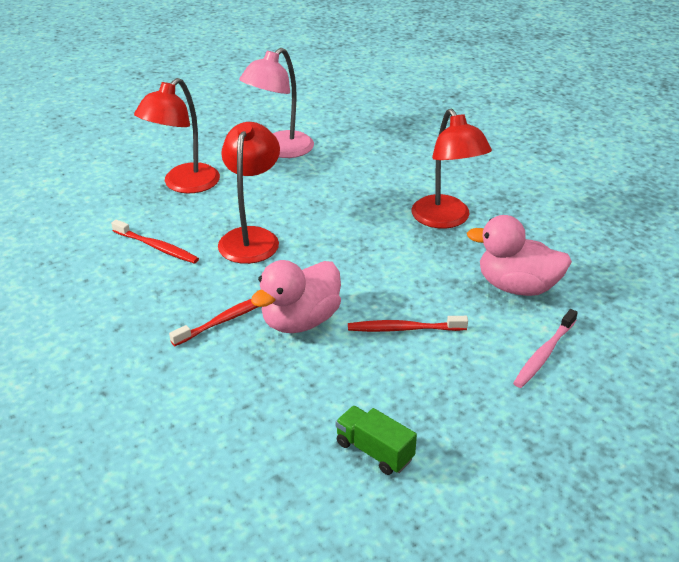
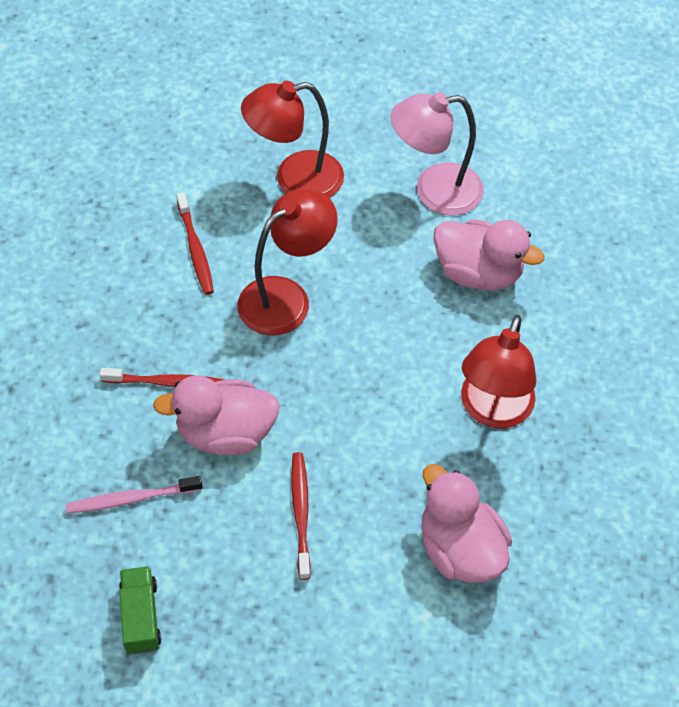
camera: 40 degrees right, 20 degrees up
red toothbrush [348,316,468,332] -> red toothbrush turned 45 degrees clockwise [291,452,311,580]
pink toothbrush [513,309,578,388] -> pink toothbrush moved to [65,476,203,514]
none -> pink duck [433,220,544,290]

